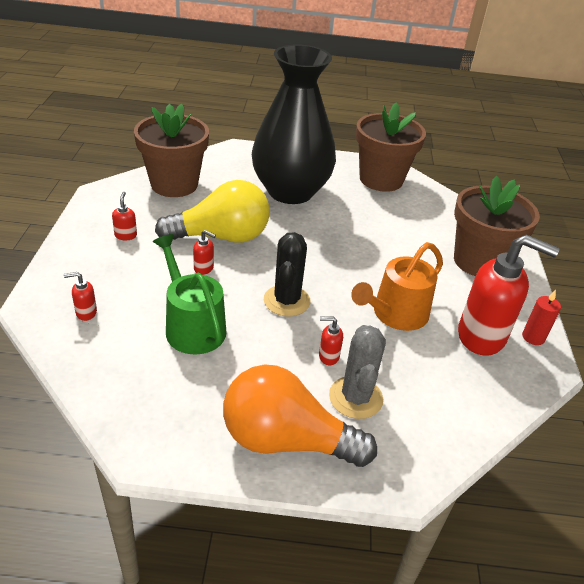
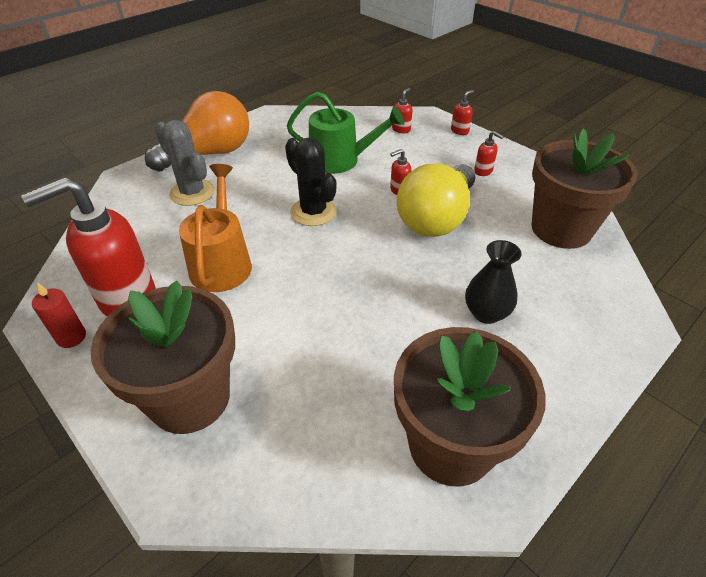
camera: 135 degrees right, 5 degrees up
black vase [252,45,336,204] -> black vase [465,240,522,324], size x0.41
red soap dispenser [319,316,343,365] -> red soap dispenser moved to [451,90,474,135]

